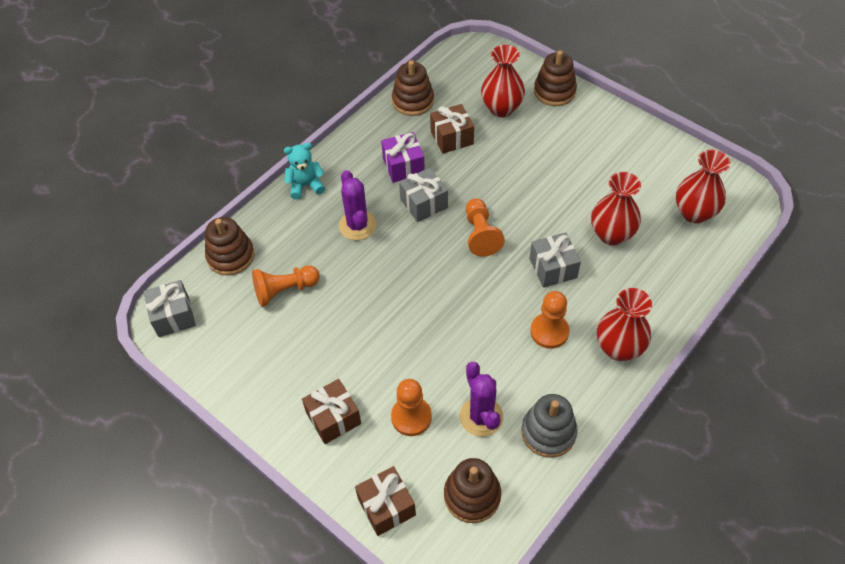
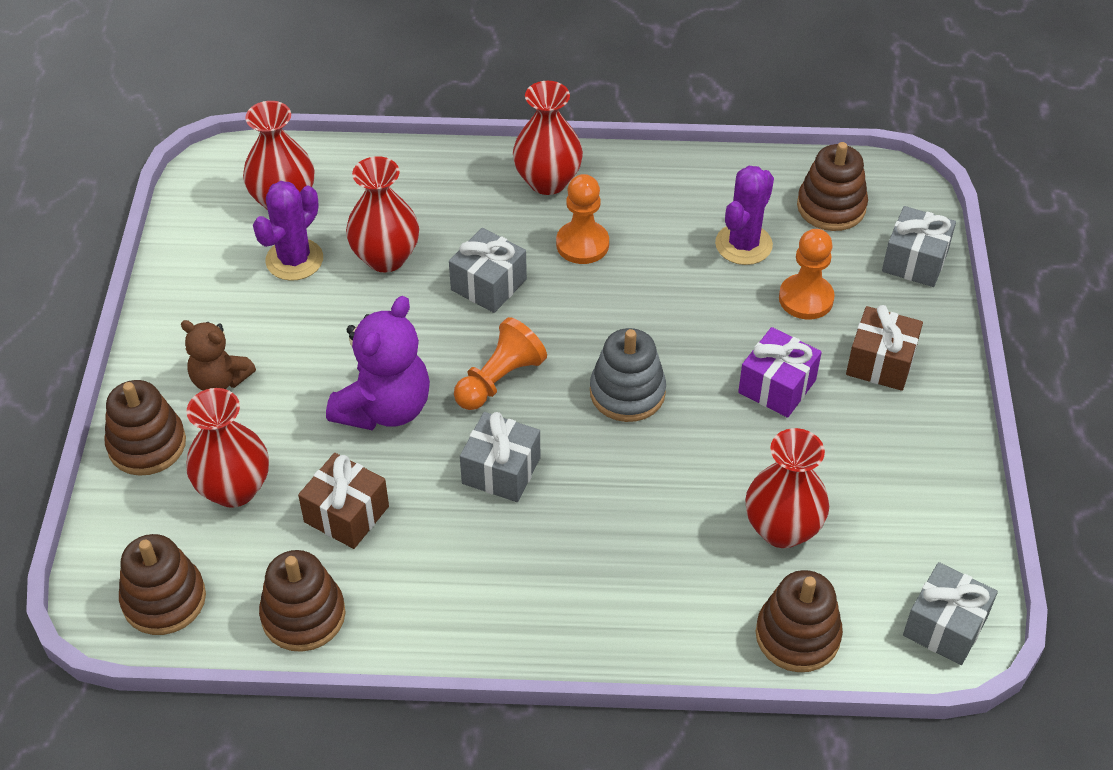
camera: 130 degrees left, 5 degrees down
orange pawn [252,265,320,307] -> red vase [745,428,829,548]
turquoise teddy bear [284,143,325,199] -> none
purple cactus [339,170,377,240] -> purple cactus moved to [253,181,323,281]
brown gift [355,466,416,536] -> grey gift [882,206,956,287]
purple gift [381,132,425,183] -> purple gift moved to [738,327,822,418]
grey stacking toy [522,394,578,458] -> grey stacking toy moved to [590,328,666,422]
none -> brown stacking toy [119,534,206,635]
none -> brown teddy bear [181,320,256,391]
none -> purple teddy bear [326,296,430,430]

